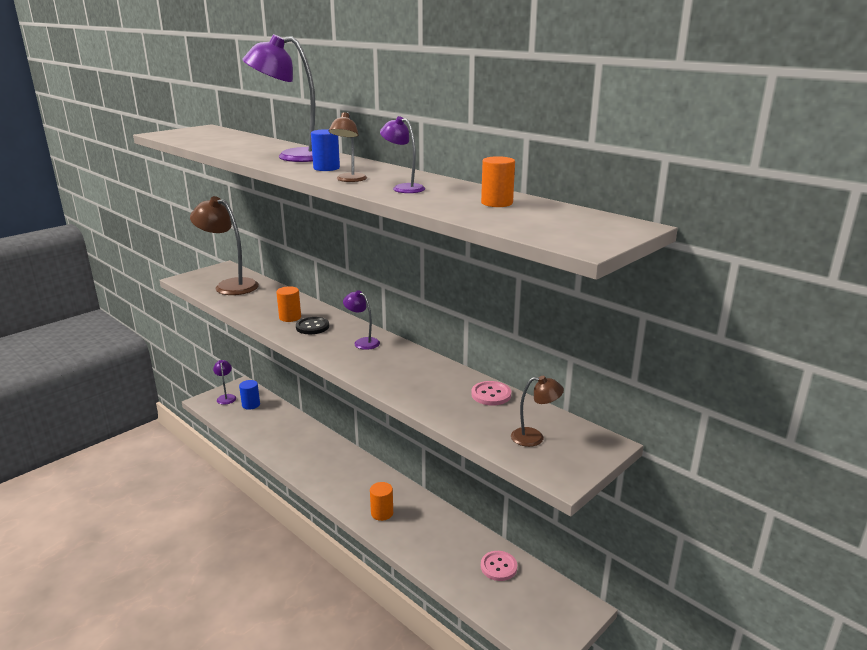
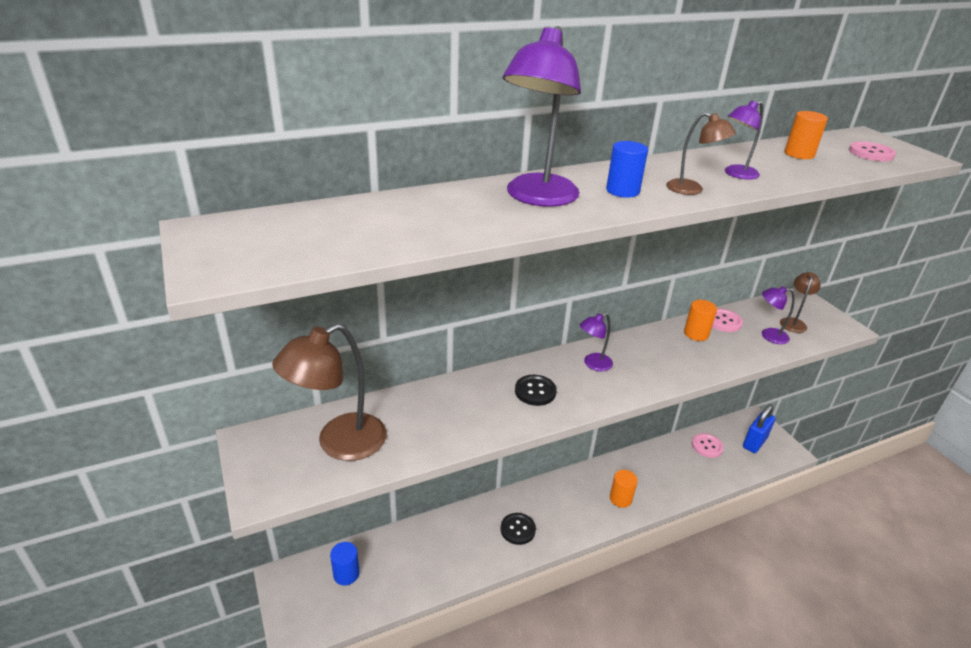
camera: 70 degrees left, 10 degrees up
purple lamp [213,360,236,405] -> purple lamp moved to [762,286,795,344]
orange cylinder [276,286,301,322] -> orange cylinder moved to [684,300,717,341]
none -> black button [501,513,536,545]
none -> blue padlock [743,404,775,453]
none -> pink button [849,141,896,161]

